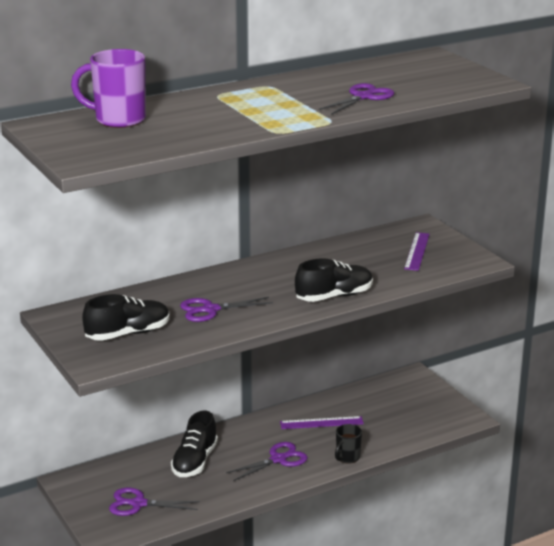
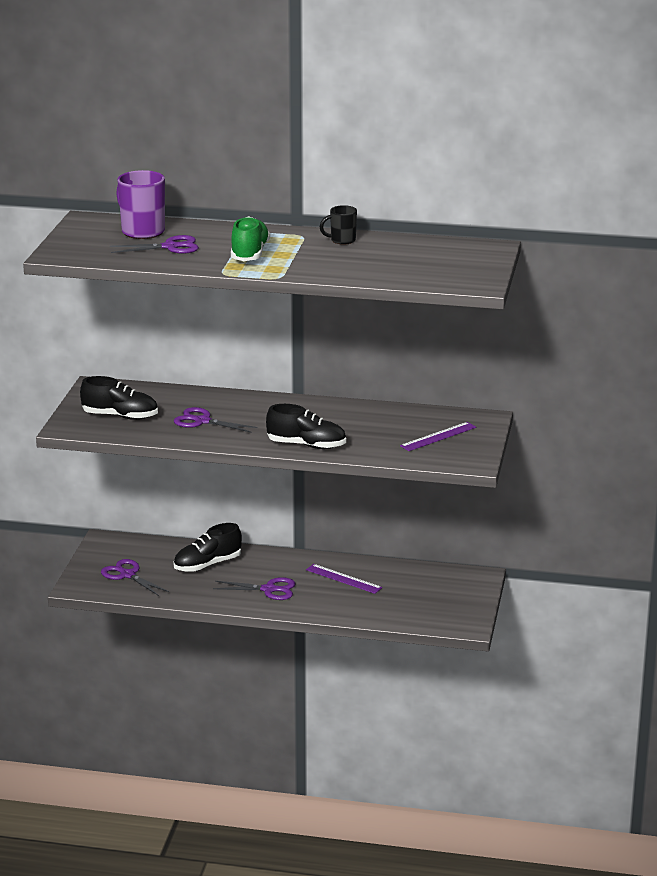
camera: 40 degrees right, 0 degrees up
purple scissors [318,83,395,115] -> purple scissors moved to [110,235,199,253]
black mug [335,424,362,464] -> black mug moved to [320,205,357,245]
none -> green shoe [231,216,270,261]

